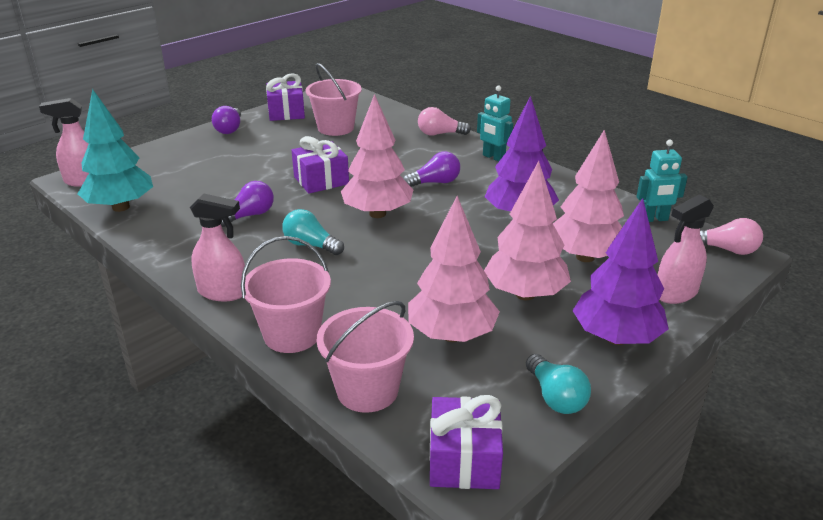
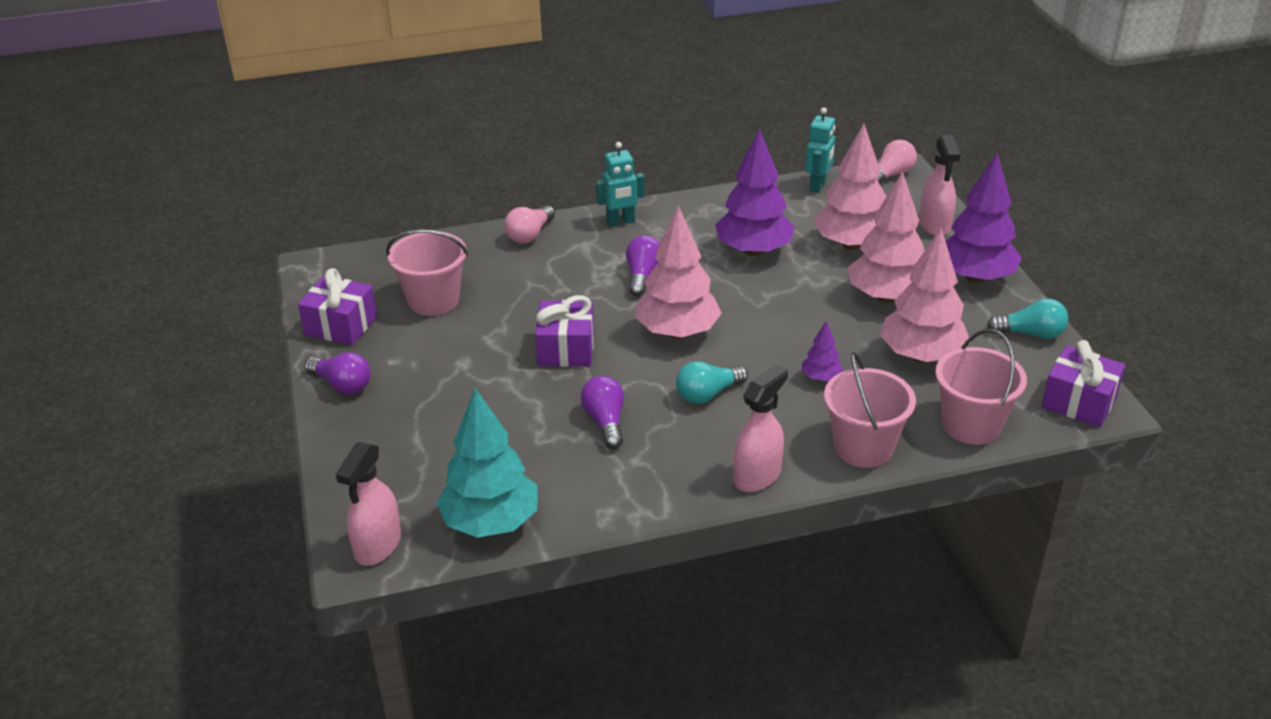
camera: 60 degrees left, 5 degrees up
none -> purple tree [802,321,843,381]

